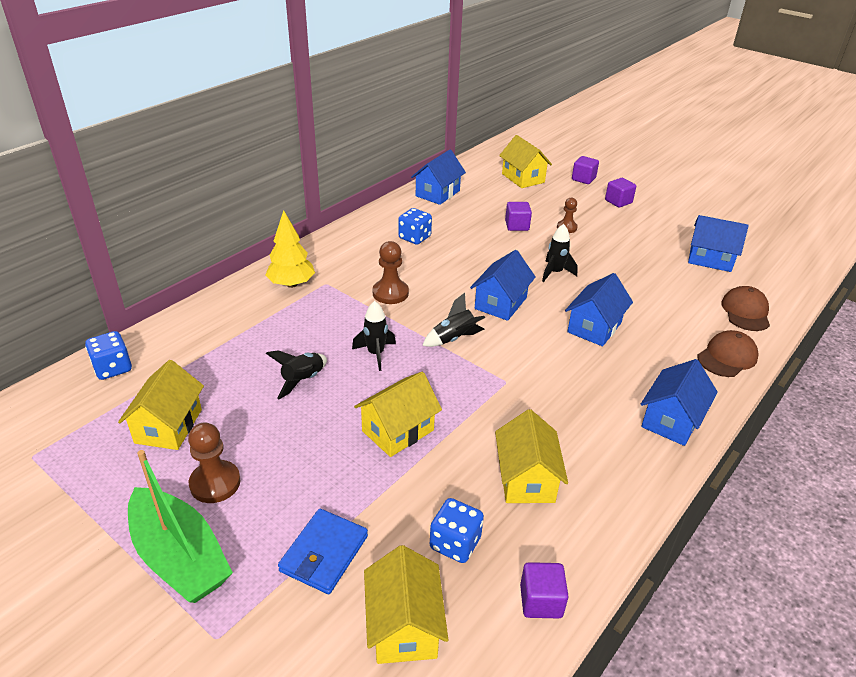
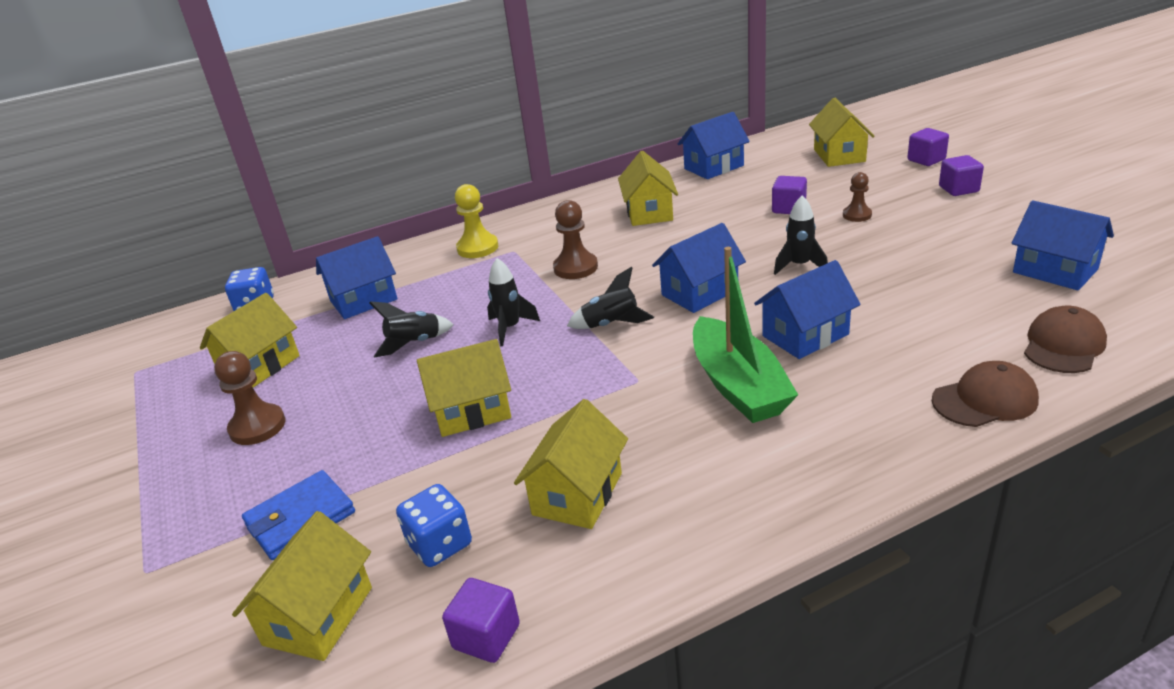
camera: 30 degrees right, 5 degrees down
green boat [128,450,233,603] -> green boat moved to [693,247,798,423]
yellow tree [265,210,315,288] -> yellow pawn [455,184,498,258]
blue dice [398,208,432,245] -> yellow house [618,151,678,226]
blue house [641,359,718,446] -> blue house moved to [316,236,398,319]

